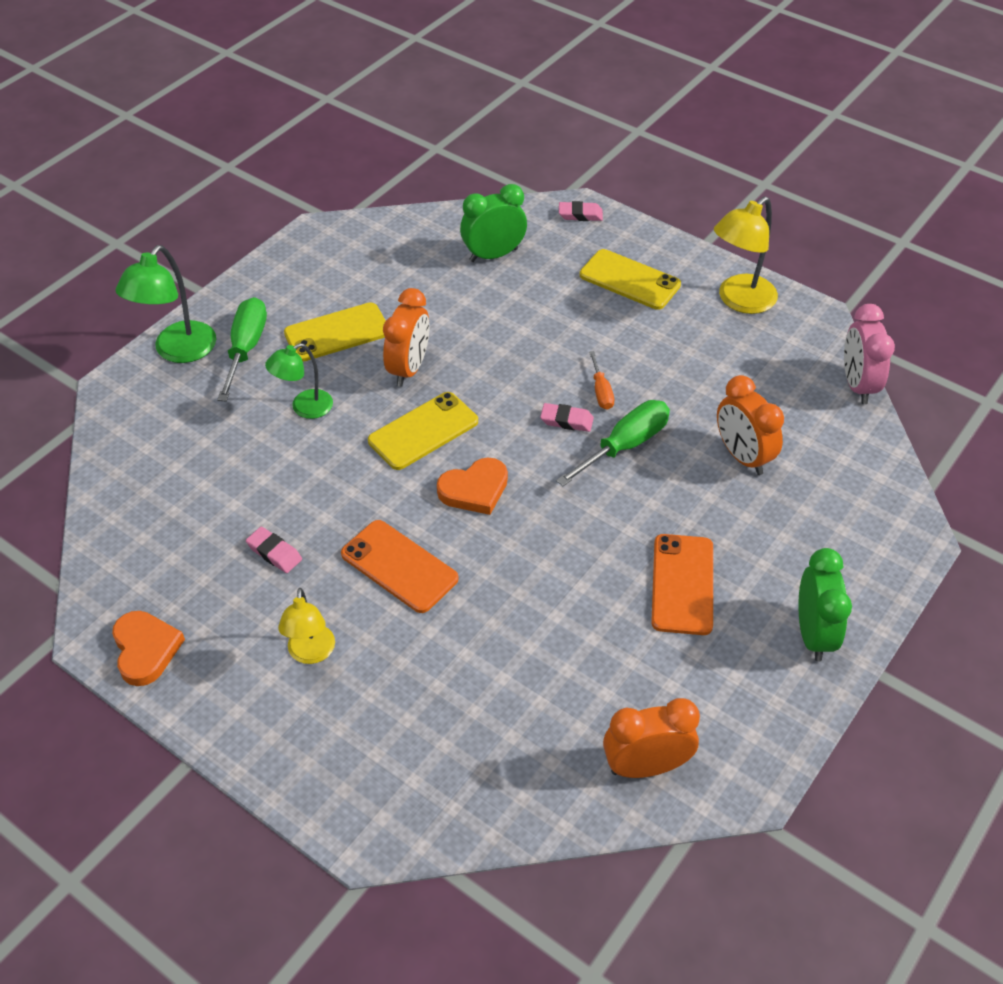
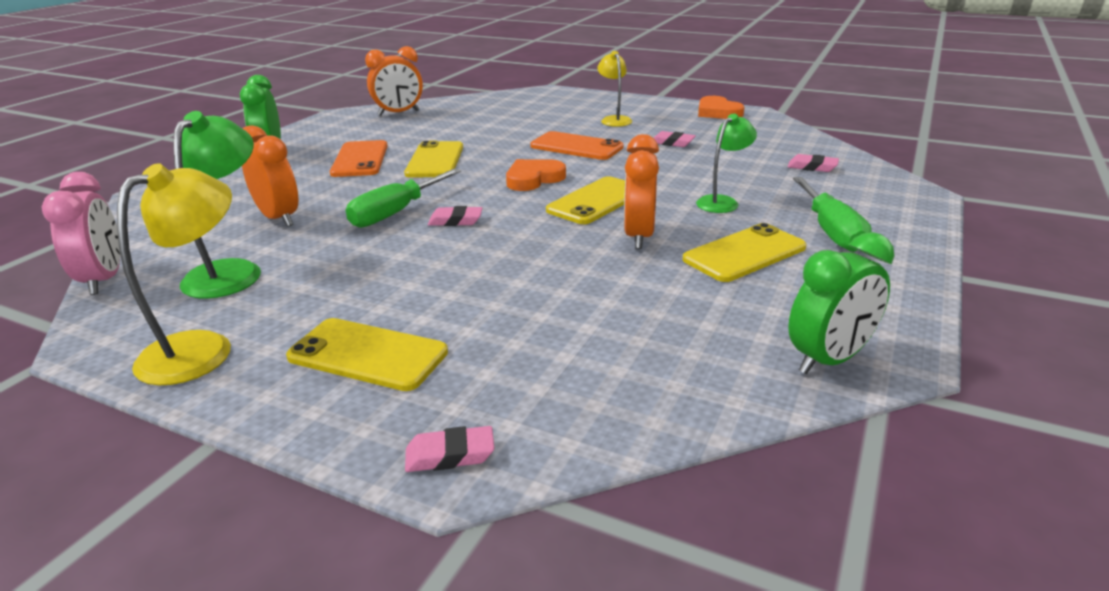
camera: 170 degrees right, 20 degrees down
green lamp [115,245,216,363] -> green lamp moved to [173,111,261,299]
green clock [460,184,527,262] -> green clock moved to [788,232,894,374]
orange screwdriver [589,351,614,410] -> none
none -> yellow phone [404,141,463,178]
none -> pink eraser [788,154,839,172]

